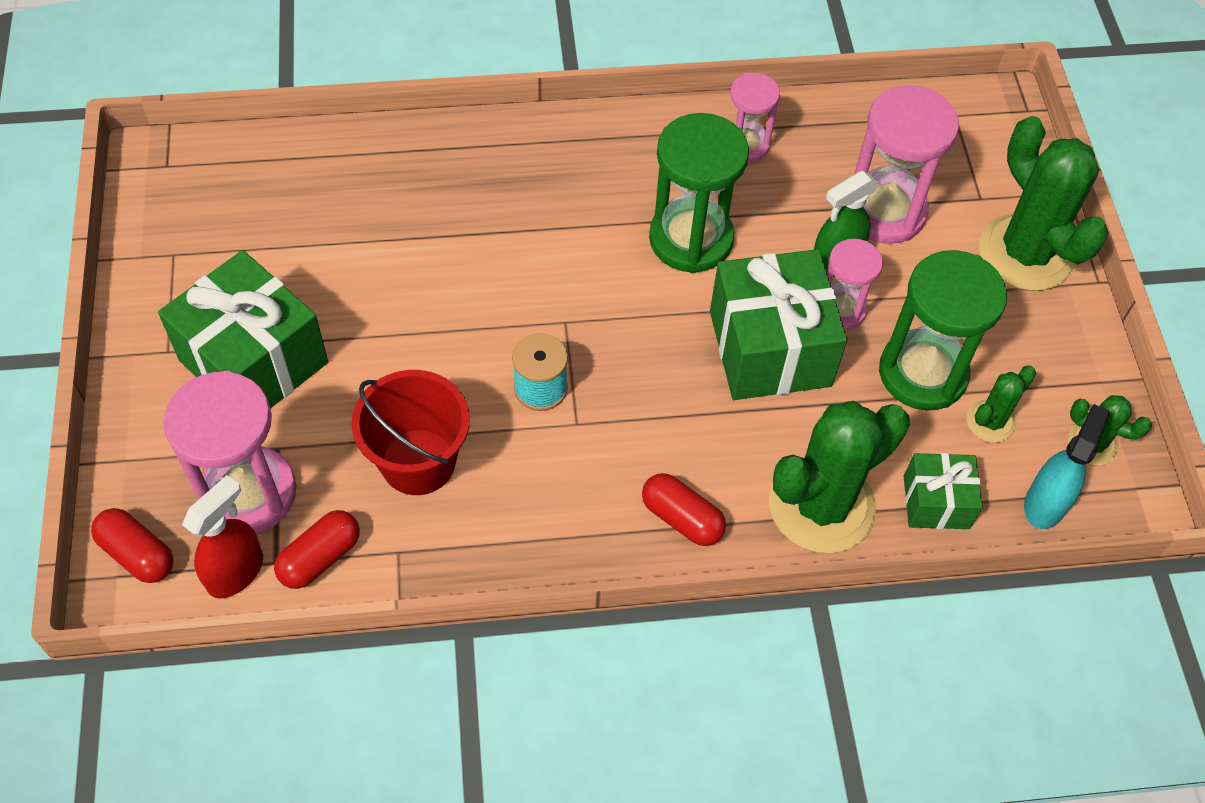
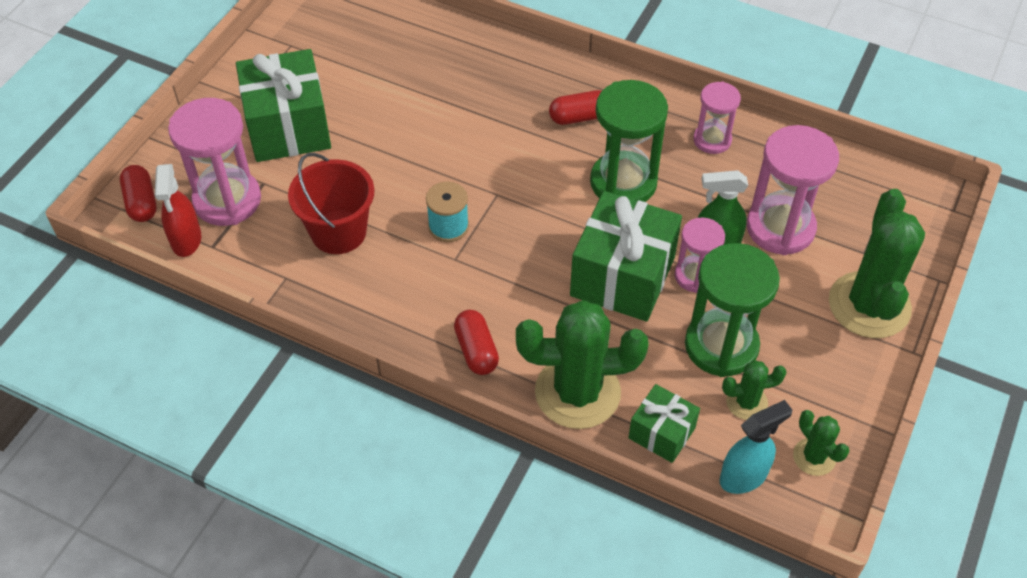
camera: 35 degrees right, 5 degrees down
red spray bottle [182,475,263,599] -> red spray bottle turned 105 degrees clockwise [155,164,201,257]
red capsule [274,510,360,589] -> red capsule moved to [549,90,601,125]

